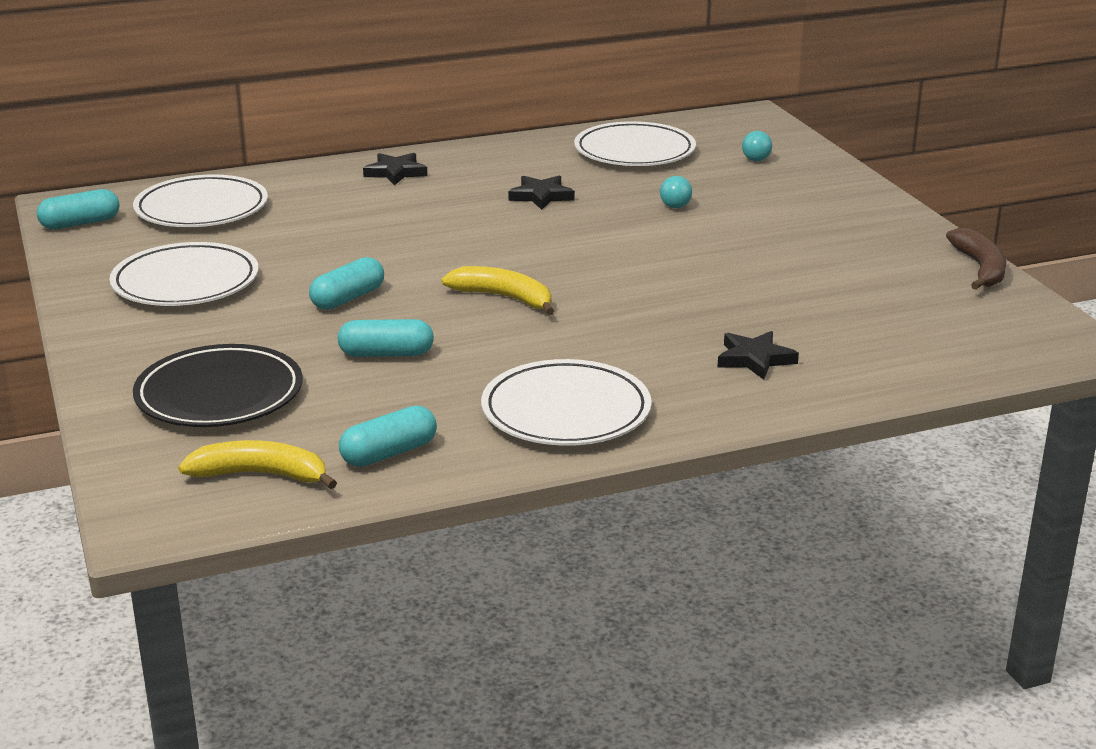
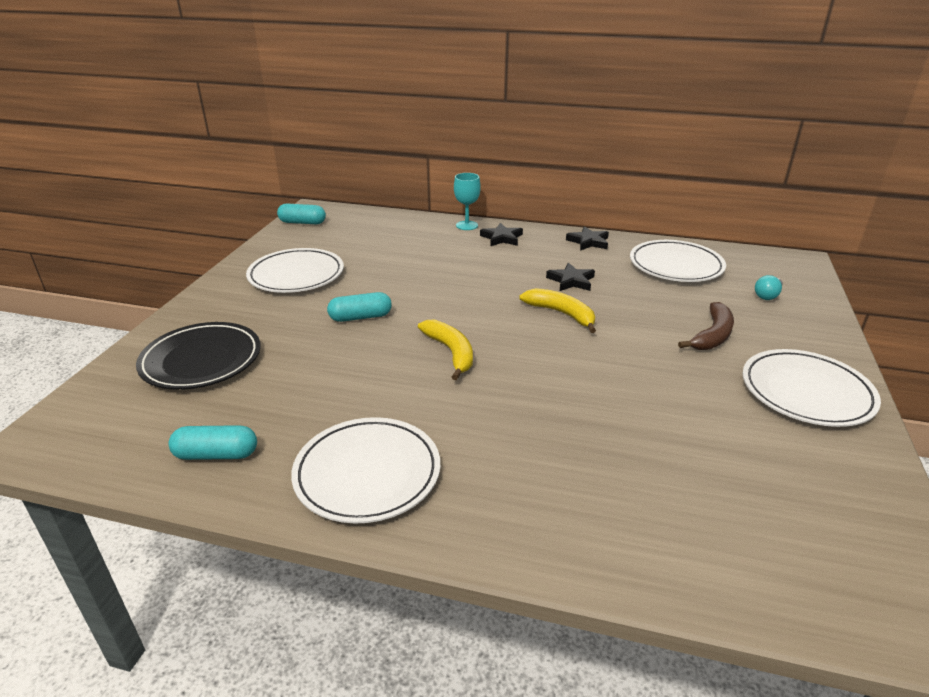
camera: 35 degrees right, 5 degrees up
white plate [133,175,268,227] -> white plate moved to [742,349,881,427]
yellow banana [178,440,337,489] -> yellow banana moved to [519,288,596,333]
turquoise capsule [337,319,434,357] -> none
turquoise light bulb [660,176,692,208] -> none
black star [717,331,799,380] -> black star moved to [566,226,609,251]
brown banana [946,228,1006,290] -> brown banana moved to [678,302,734,350]
none -> turquoise goblet [454,173,481,230]

